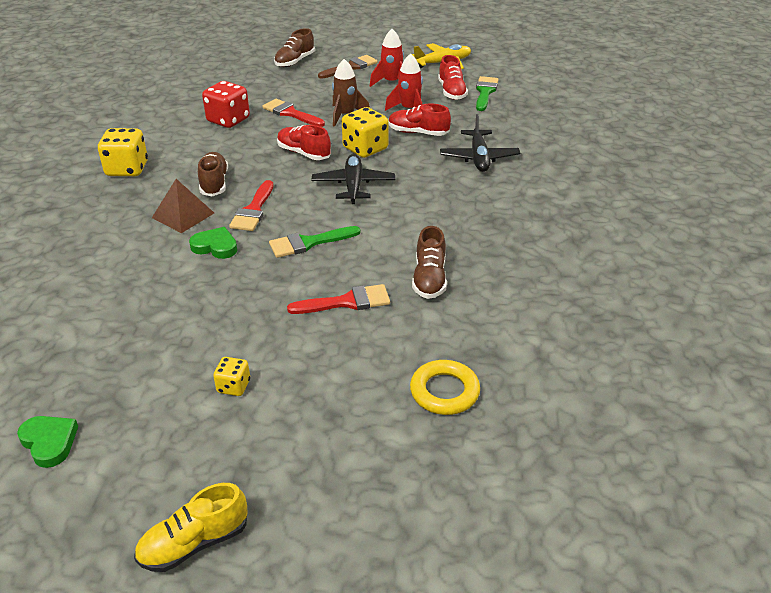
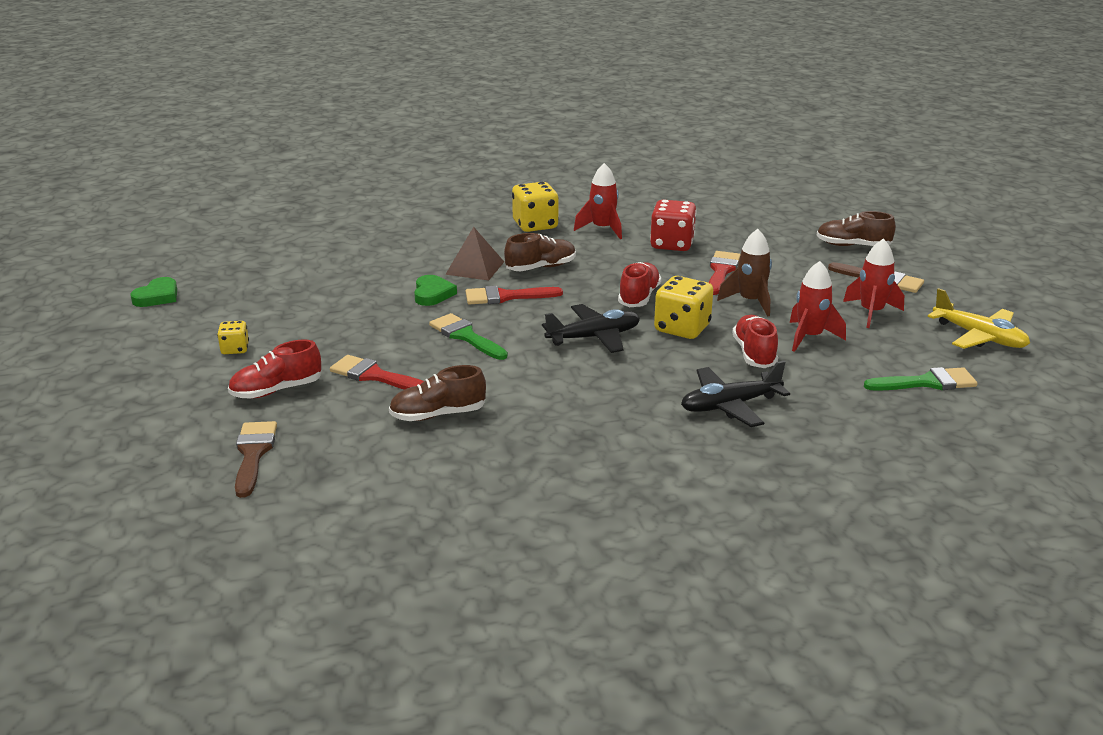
camera: 70 degrees right, 10 degrees down
yellow shoe [134,483,248,572] -> none
red brush [287,284,390,314] -> red brush turned 150 degrees clockwise [330,355,424,390]
yellow ring [410,360,480,415] -> brown brush [235,421,277,498]
red shoe [438,55,468,100] -> red shoe moved to [228,339,321,399]
none -> red rocket [574,163,622,239]

